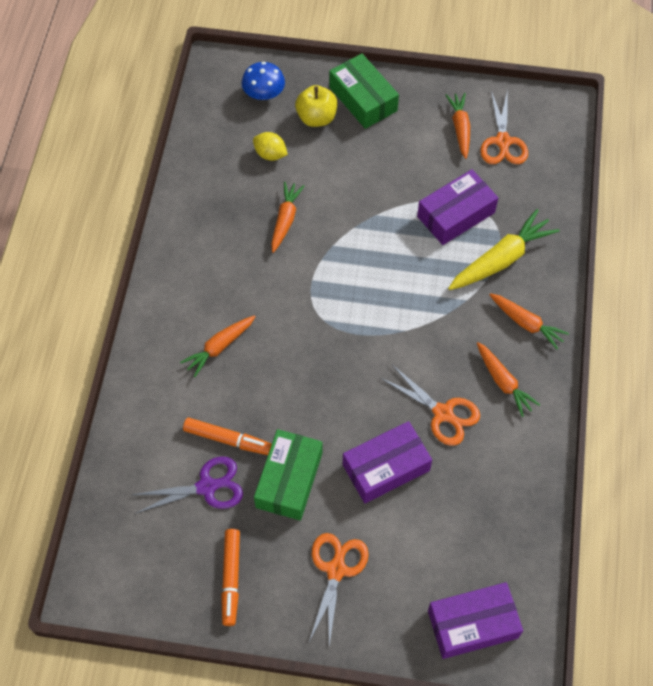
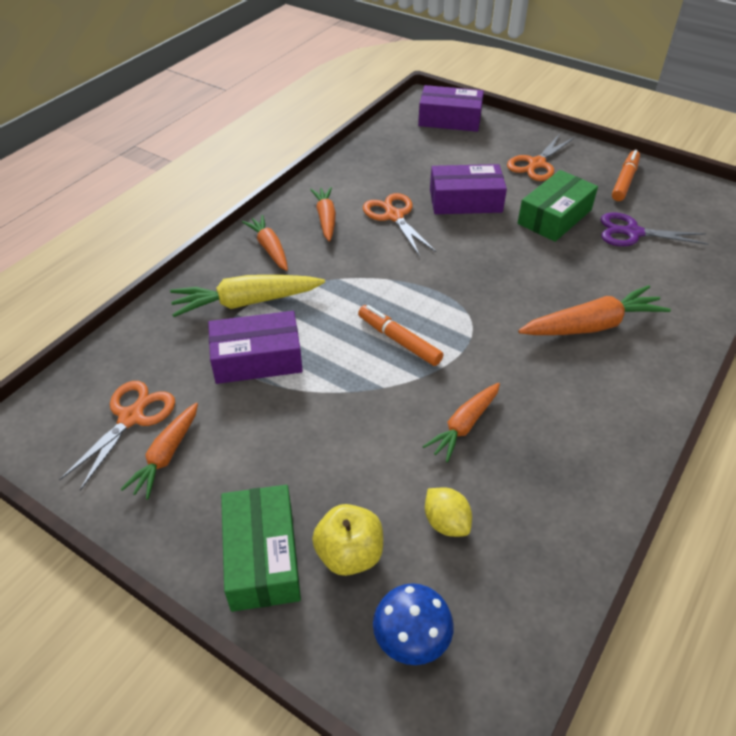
camera: 155 degrees left, 15 degrees down
orange carrot [180,315,256,377] -> orange carrot [518,285,671,335], size x1.54
orange marker [183,418,272,455] -> orange marker moved to [358,305,443,366]

